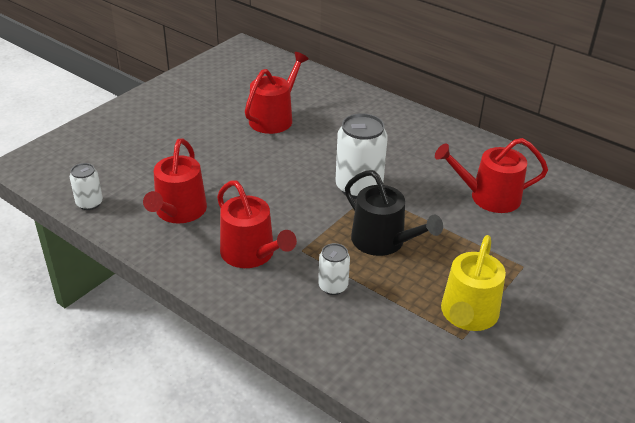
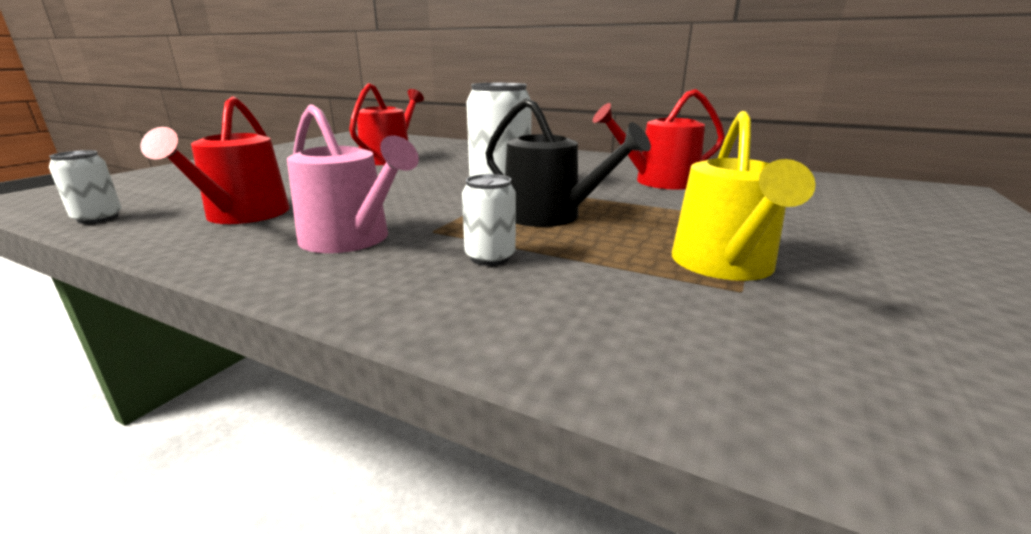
camera: 10 degrees left, 15 degrees down
red watering can [217,180,297,268] -> pink watering can [287,104,419,253]

